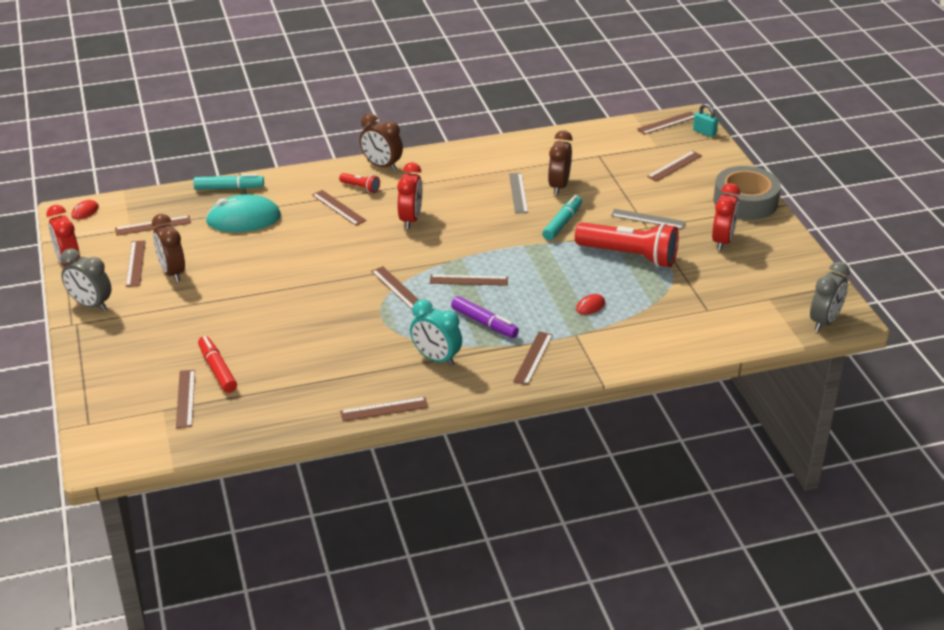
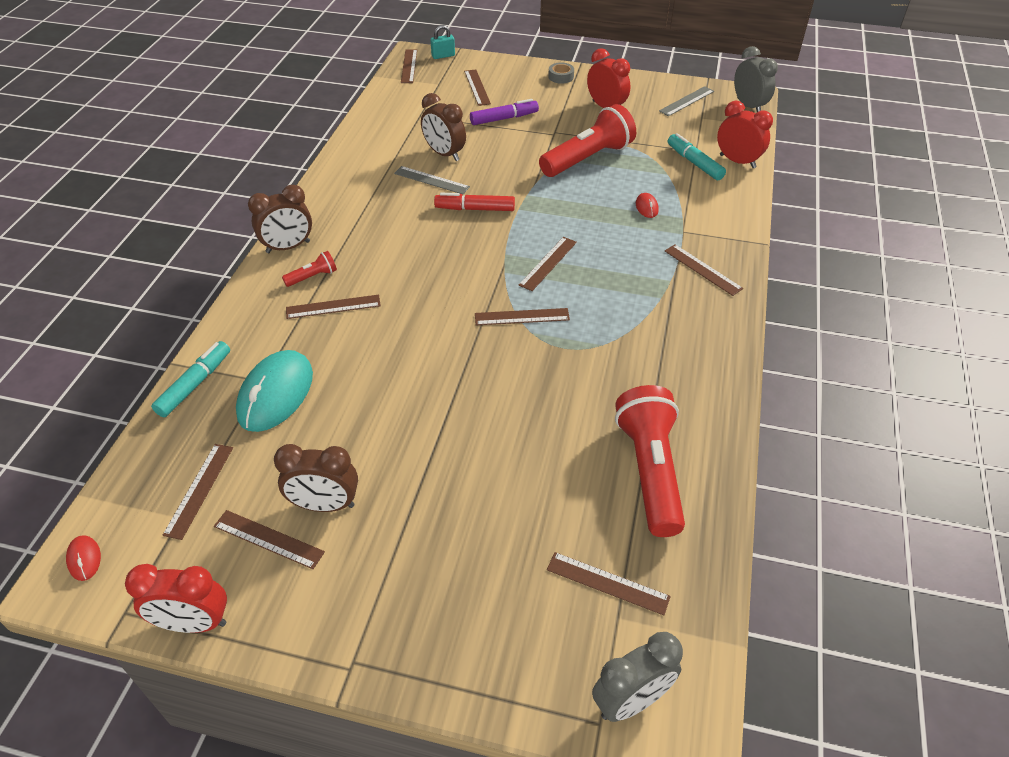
camera: 60 degrees left, 10 degrees up
grey clock [60,248,112,311] -> grey clock moved to [592,632,683,722]
red marker [198,336,237,393] -> red marker moved to [434,193,515,211]
brown ruler [340,397,429,421] -> none
red clock [397,162,422,229] -> red clock moved to [717,101,773,168]
turquoise clock [410,300,462,366] -> none
purple marker [451,296,519,338] -> purple marker moved to [470,99,539,125]
turquoise marker [542,195,582,241] -> turquoise marker moved to [668,133,726,180]
grey ruler [611,209,686,229] -> grey ruler moved to [659,86,714,116]
grey tape [713,166,781,220] -> grey tape [548,62,574,84], size x0.42
none -> red flashlight [615,385,685,537]

